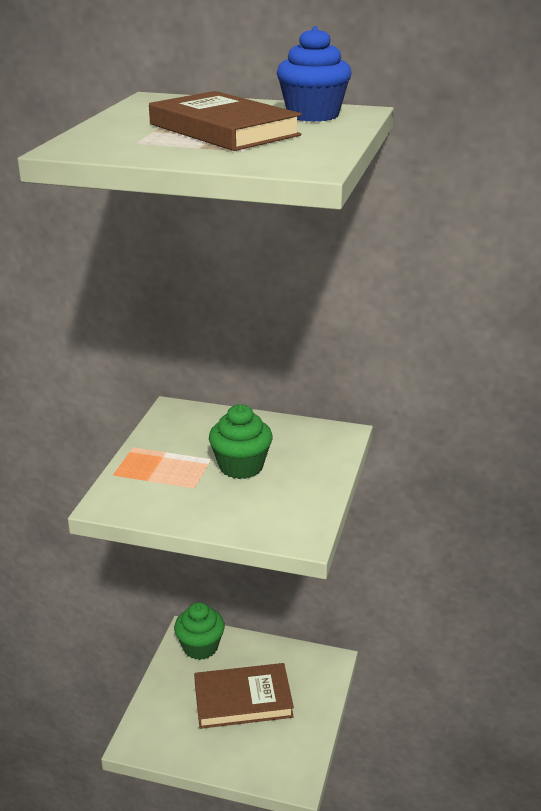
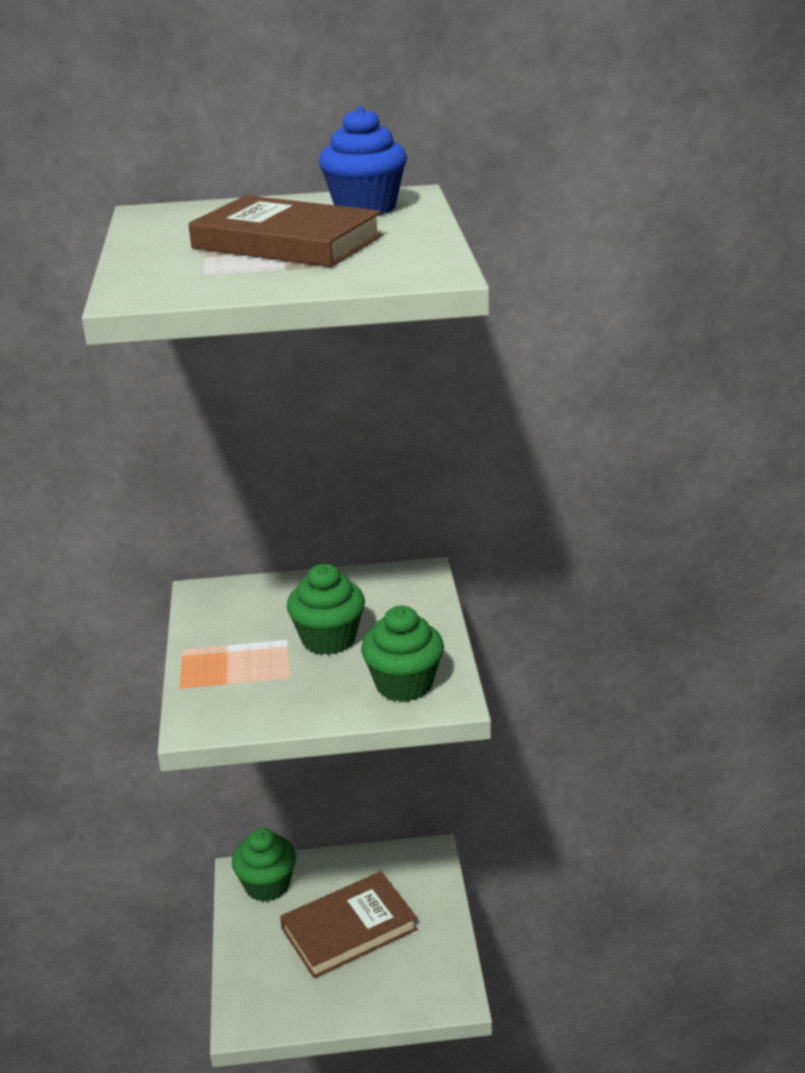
camera: 20 degrees left, 0 degrees up
none -> green cupcake [361,606,444,702]

